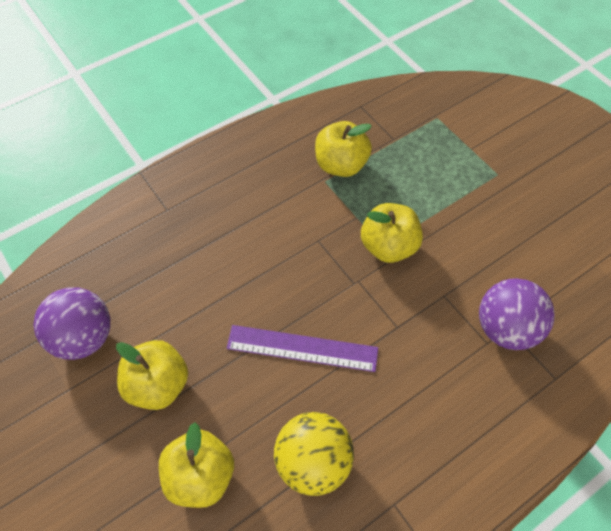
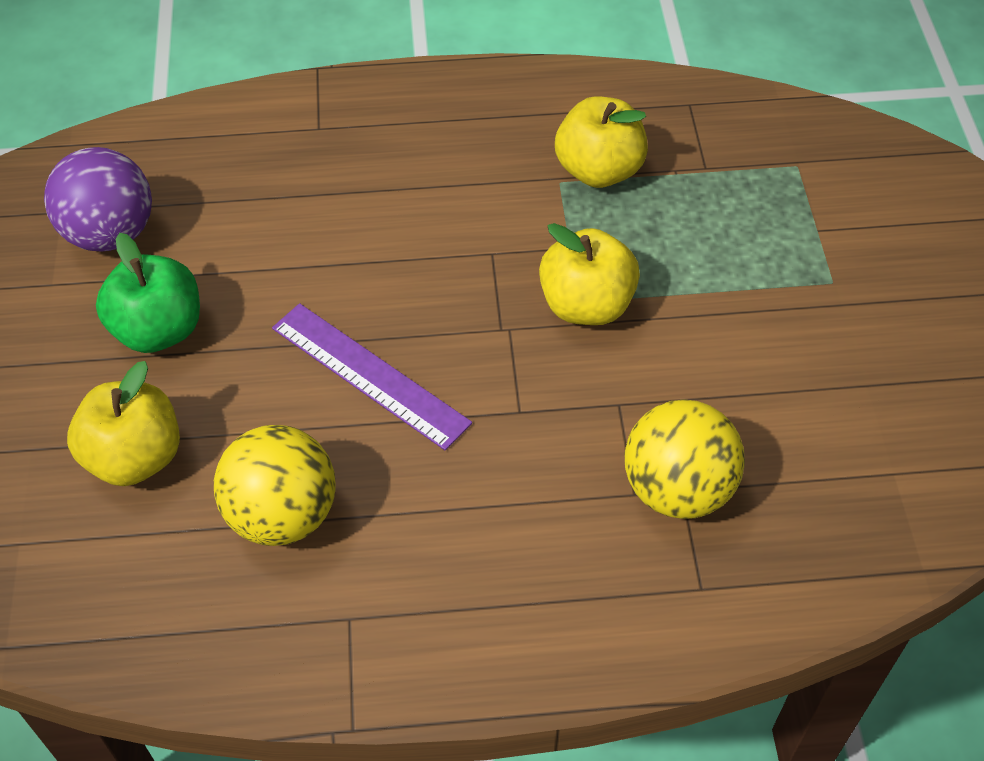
camera: 30 degrees right, 5 degrees down
yellow apple [116,340,188,410] -> green apple [96,233,200,353]
purple ball [479,278,555,350] -> yellow ball [625,399,745,519]

